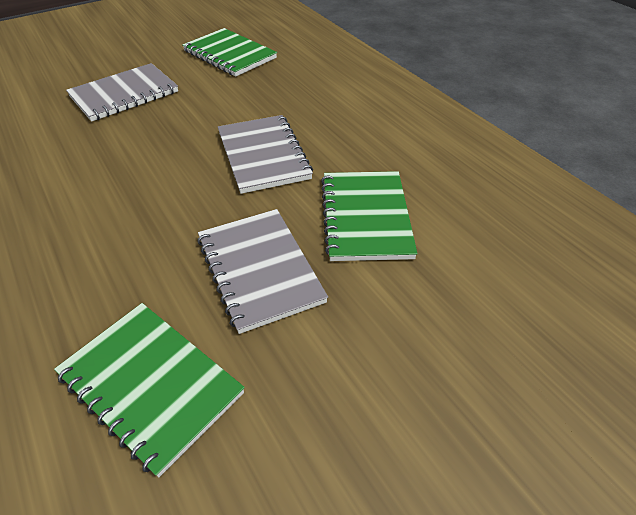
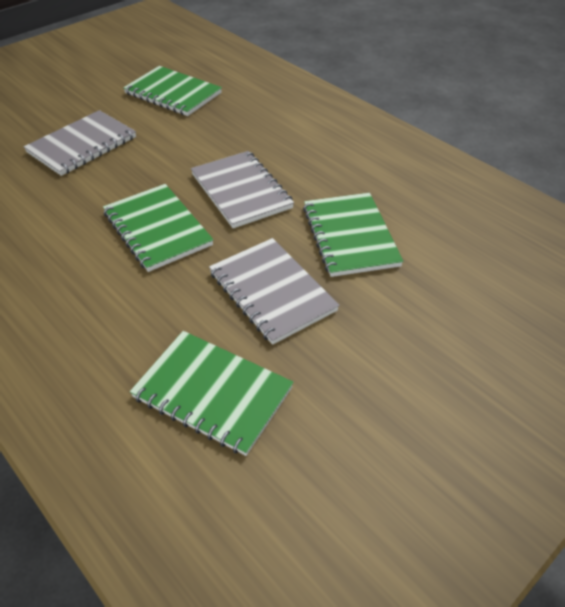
camera: 10 degrees left, 0 degrees up
none -> green notebook [103,184,214,272]

